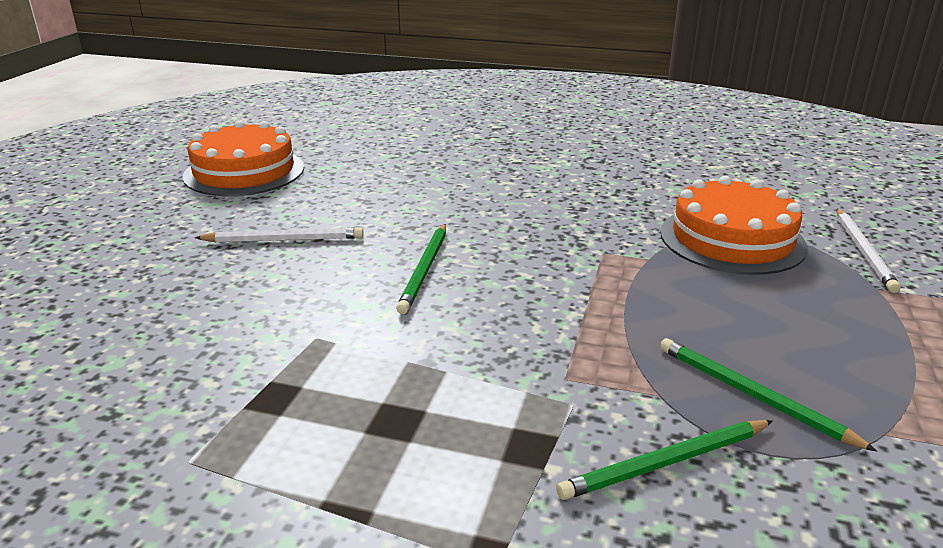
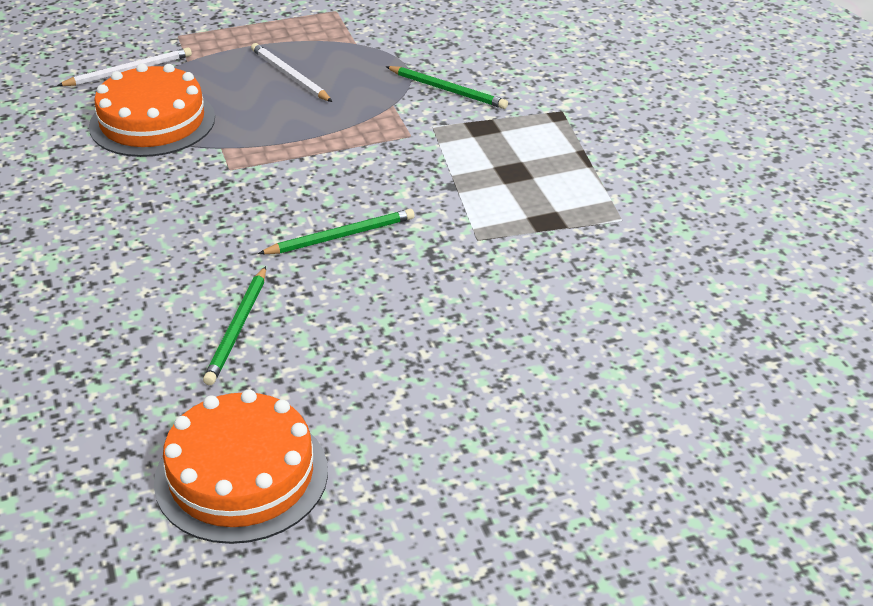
camera: 125 degrees left, 10 degrees up
white pencil [195,227,364,243] -> white pencil moved to [251,43,333,102]
green pencil [660,338,877,451] -> green pencil moved to [203,266,266,385]

